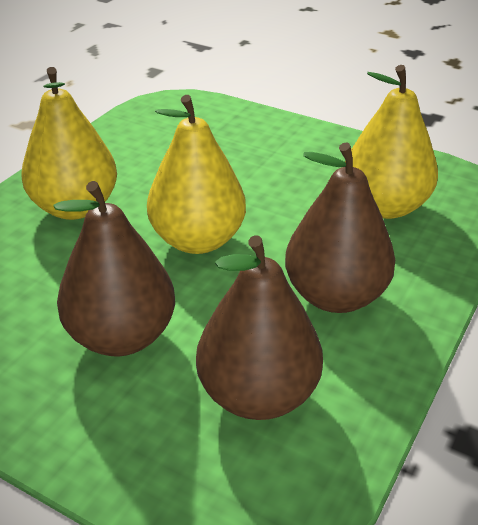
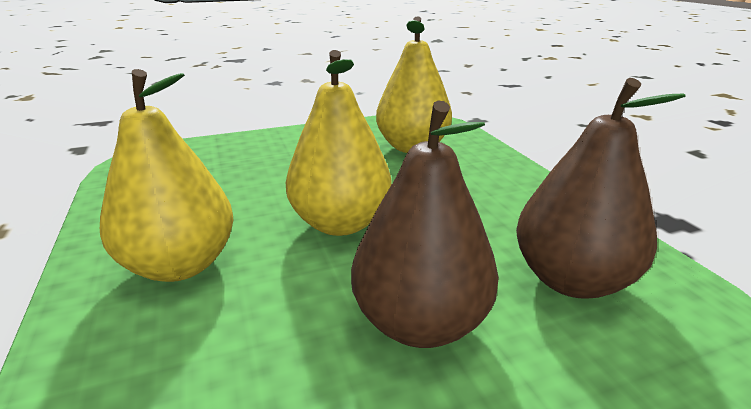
camera: 50 degrees left, 10 degrees down
brown pear [285,142,395,313] -> none

